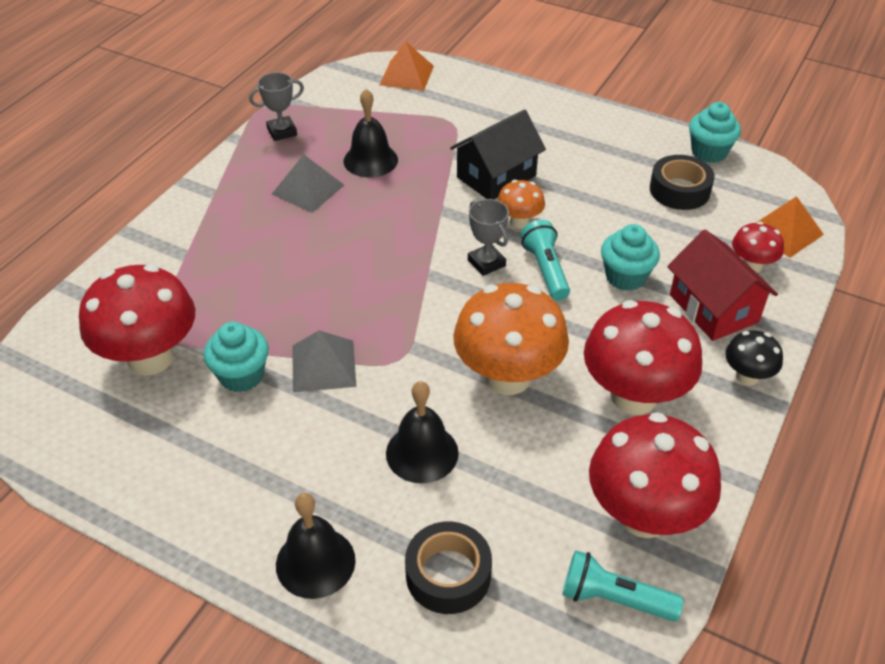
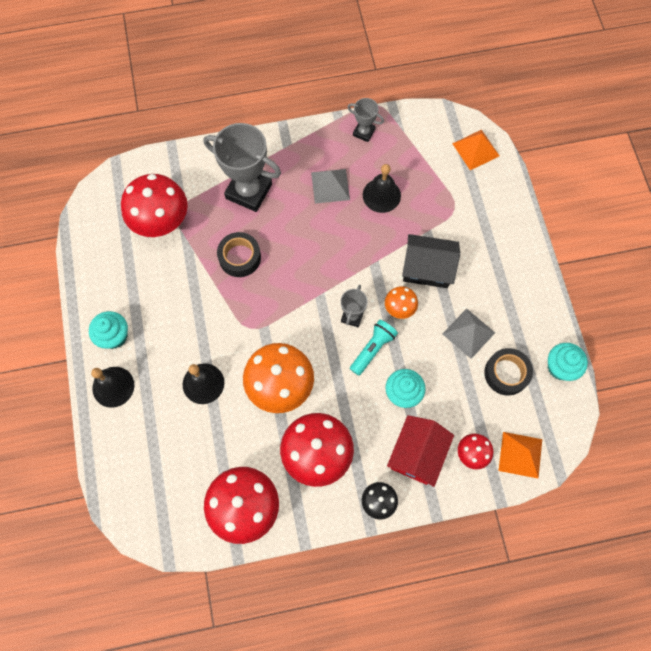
camera: 50 degrees right, 25 degrees up
turquoise cupcake [204,322,269,392] -> turquoise cupcake moved to [89,311,128,349]
grey pyramid [292,330,356,392] -> grey pyramid moved to [443,308,495,359]
black tape [405,522,492,614] -> black tape moved to [217,232,261,277]
turquoise flashlight [562,550,684,622] -> none
none -> grey trophy [204,123,281,212]

